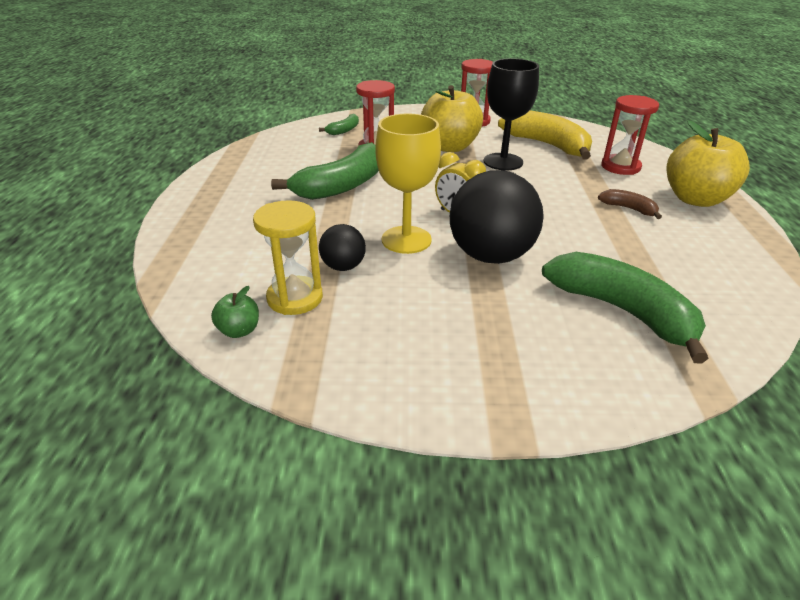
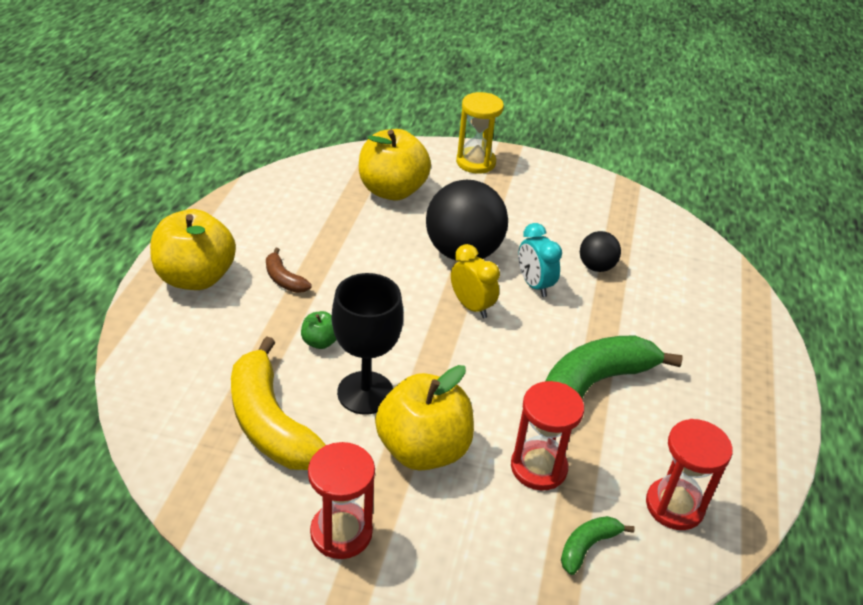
camera: 170 degrees left, 5 degrees up
green apple [211,286,259,338] -> green apple moved to [301,311,337,349]
yellow hourglass [253,200,323,315] -> yellow hourglass moved to [456,92,504,174]
yellow goblet [375,113,441,254] -> turquoise clock [518,223,562,297]
green banana [542,252,709,364] -> yellow apple [359,129,431,201]
red hourglass [601,95,659,175] -> red hourglass moved to [646,419,733,530]

